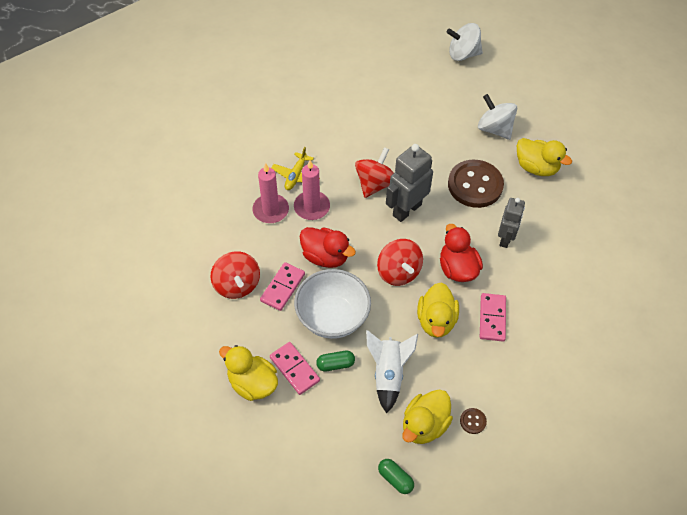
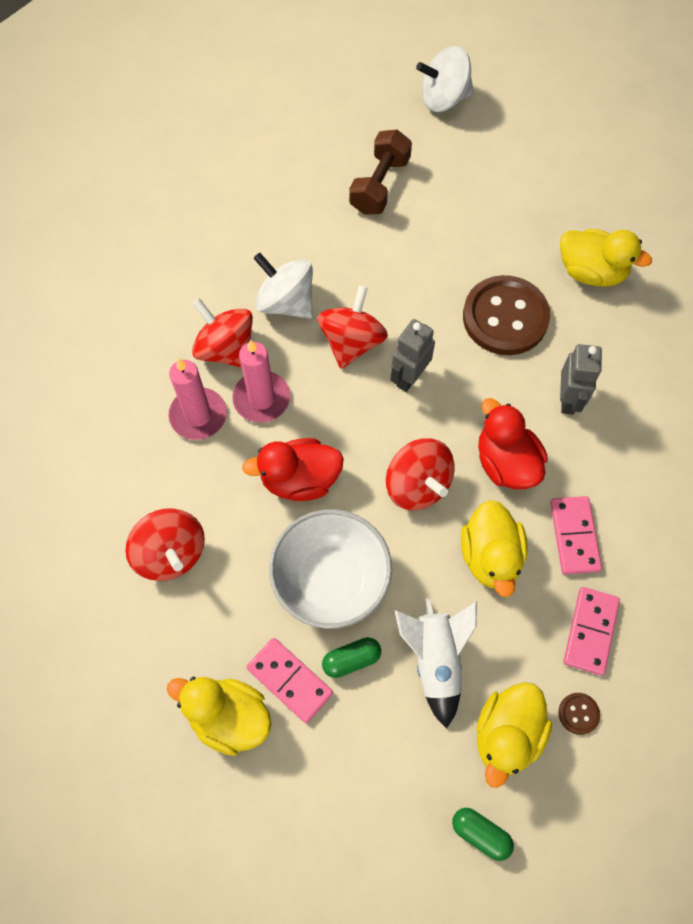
camera: 10 degrees left, 10 degrees up
pink domino [260,262,305,311] -> pink domino moved to [564,587,620,675]
yellow plane [272,147,320,190] -> red spinning top [192,298,253,368]
red duck [300,227,356,268] -> red duck turned 150 degrees clockwise [242,438,344,501]
grey robot [386,144,433,222] -> grey robot [390,319,435,392], size x0.66
white spinning top [478,94,517,140] -> white spinning top moved to [253,253,313,319]
none -> brown dumbbell [349,130,412,215]

